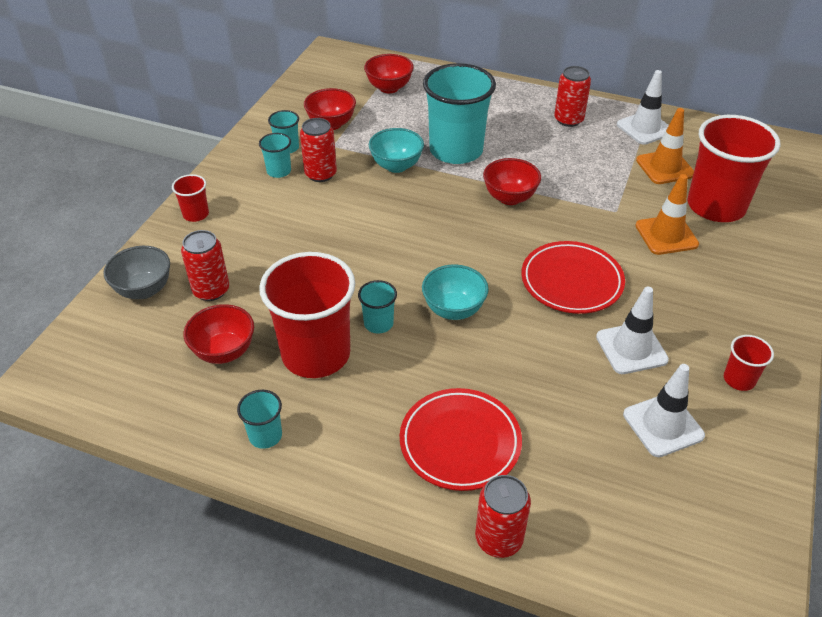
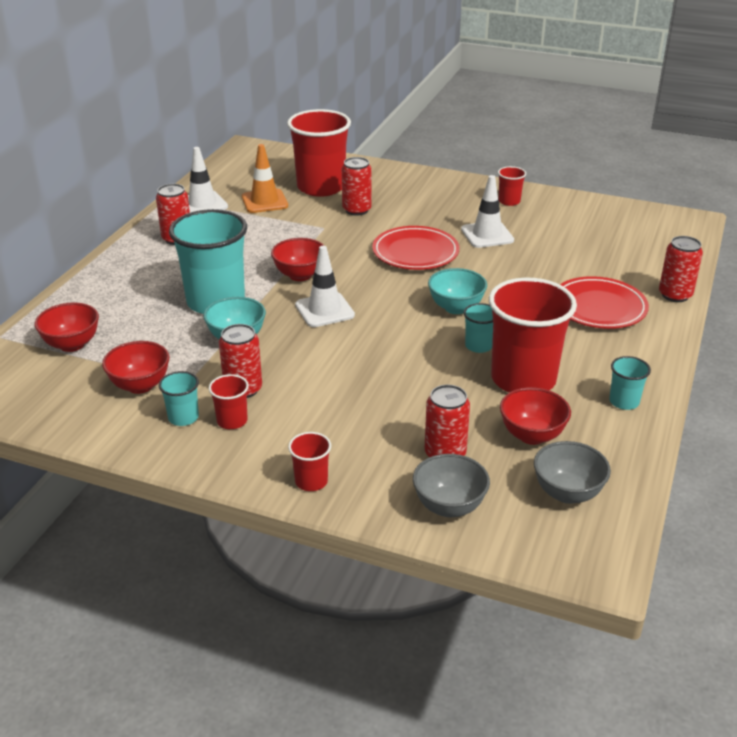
camera: 90 degrees left, 10 degrees down
turquoise cup [259,133,291,178] -> red cup [209,374,249,429]
white traffic cone [623,364,705,457] -> white traffic cone moved to [295,246,355,327]
orange traffic cone [635,174,699,255] -> red can [342,157,372,216]
none -> grey bowl [534,441,611,504]

